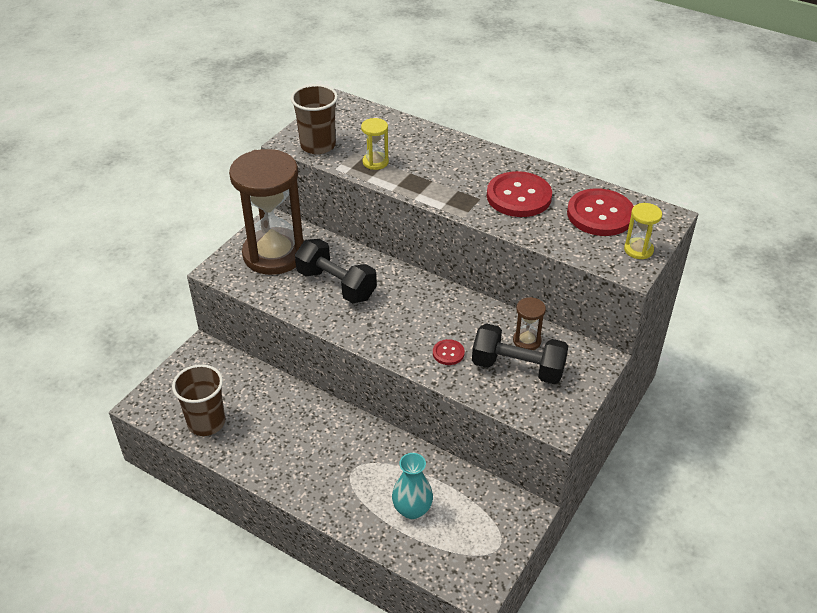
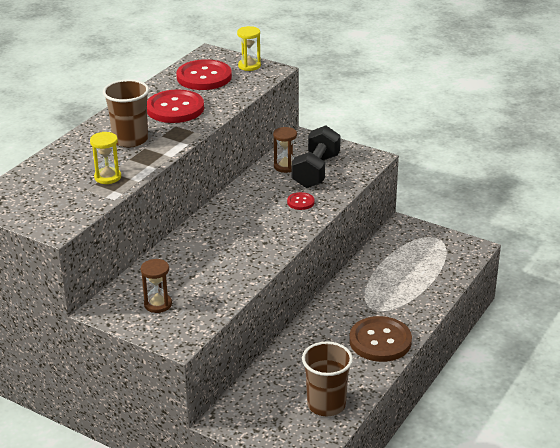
camera: 90 degrees left, 10 degrees down
brown hourglass [229,149,304,275] -> brown hourglass [141,259,172,313], size x0.41
brown cup [291,84,338,154] -> brown cup moved to [103,79,149,147]
black dumbbell [295,239,377,303] -> none
turquoise vase [392,453,433,519] -> none
none -> brown button [349,316,412,362]

